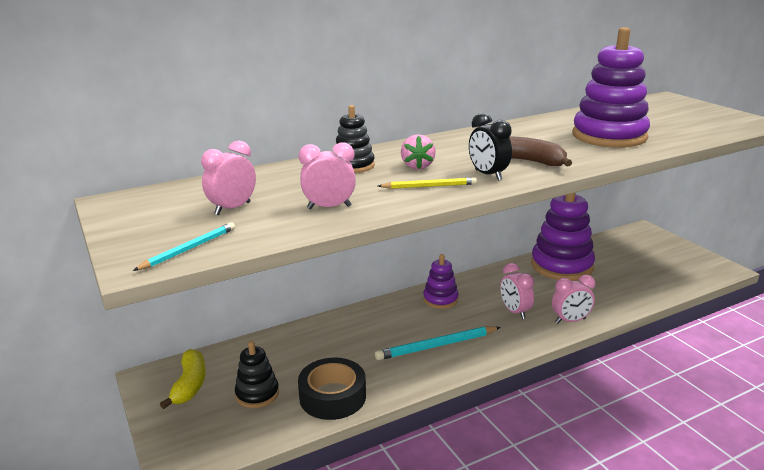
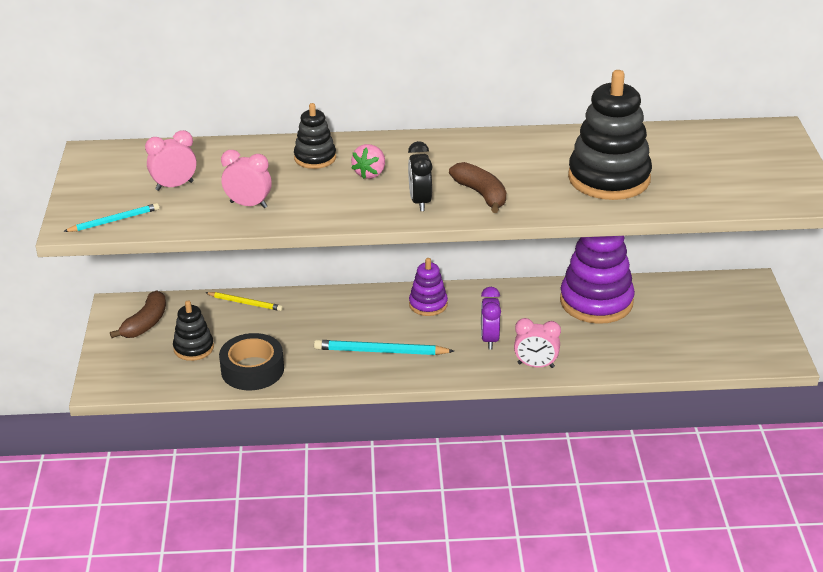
camera: 25 degrees right, 10 degrees up
yellow banana [160,349,206,409] -> brown banana [110,290,166,338]
yellow pencil [378,177,477,189] -> yellow pencil moved to [206,292,283,311]
pink clock [500,263,534,319] -> purple clock [481,287,501,349]
purple stacking toy [573,27,650,148] -> black stacking toy [568,70,652,200]

